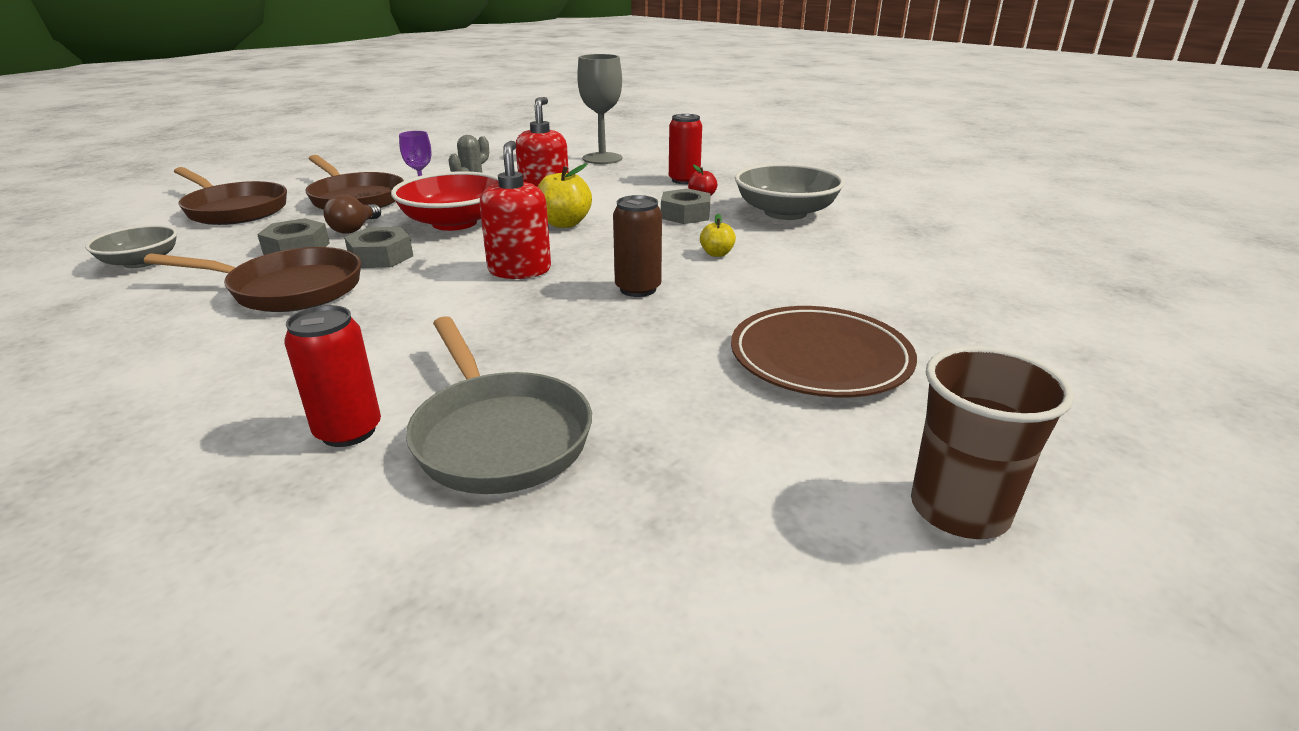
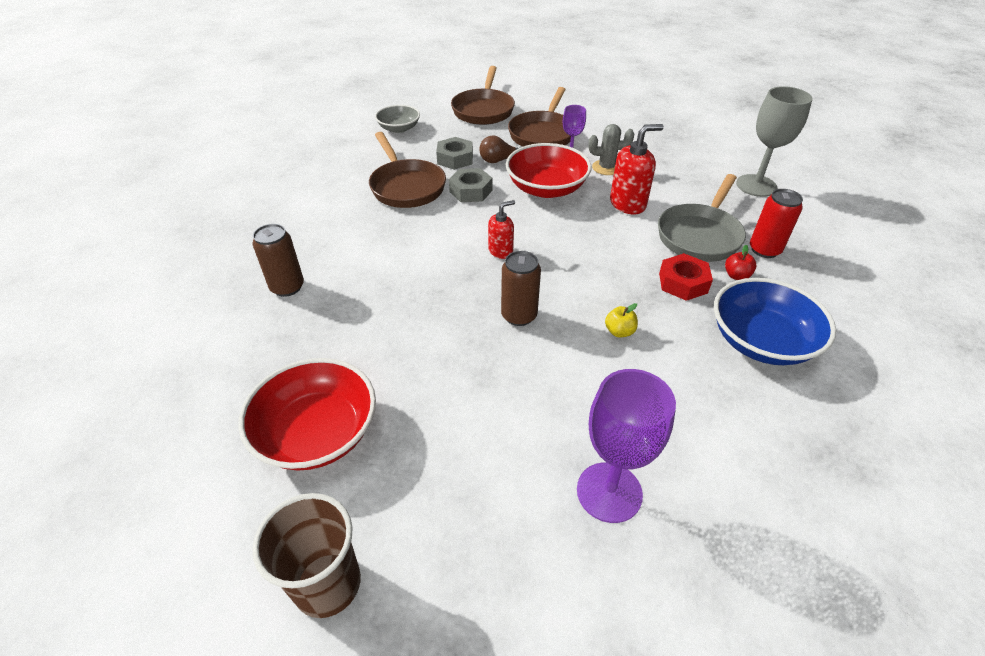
camera: 60 degrees right, 15 degrees up
red can [284,305,381,447] -> brown can [253,224,304,297]
grey pan [406,316,592,494] -> grey pan moved to [658,174,746,262]
red soap dispenser [480,141,551,279] -> red soap dispenser [488,200,515,259], size x0.62
yellow apple [538,164,592,228] -> none
grey nut [661,188,711,224] -> red nut [659,253,713,301]
brown plate [731,306,917,397] -> none
grey bowl [735,163,845,220] -> blue bowl [714,278,836,365]
none -> red bowl [238,358,376,471]
none -> purple goblet [577,369,676,523]

